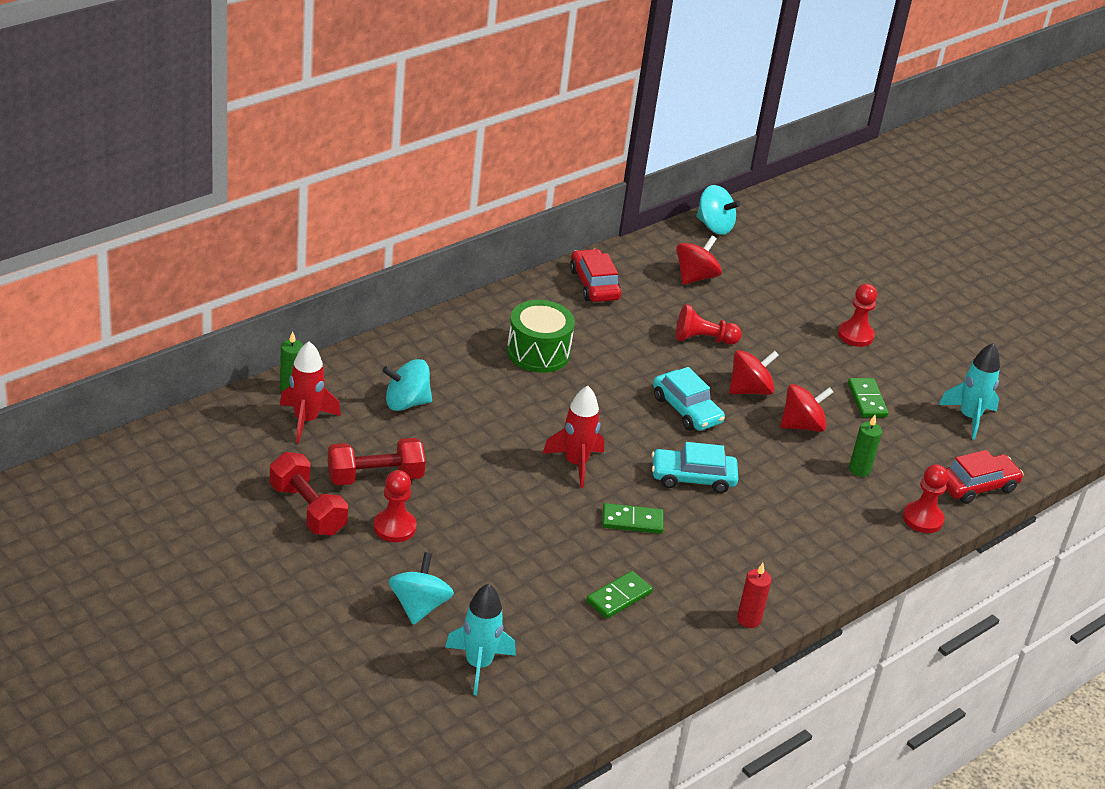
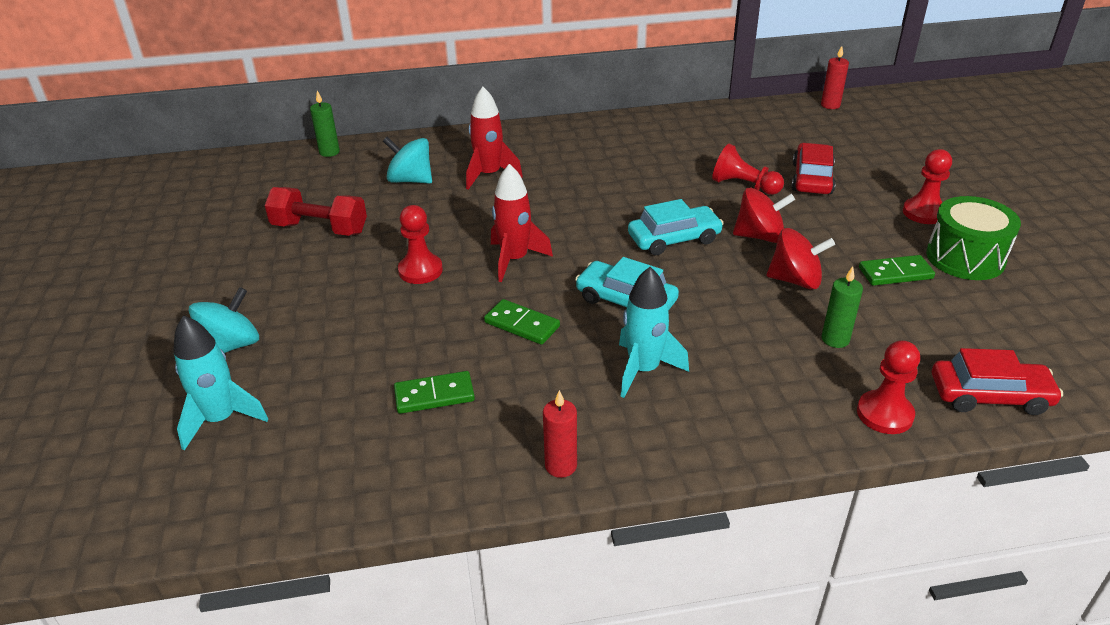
camera: 35 degrees right, 0 degrees up
red dumbbell [270,452,348,536] -> none
red rocket [280,341,341,443] -> red rocket moved to [466,87,523,190]
red pawn [374,470,417,542] -> red pawn moved to [398,205,443,284]
green drum [507,300,575,373] -> green drum moved to [926,196,1021,280]
red car [570,249,621,302] -> red car moved to [792,143,836,194]
turquoise car [653,367,725,431] -> turquoise car turned 105 degrees counterclockwise [628,199,724,255]
red spinning top [676,236,722,285] -> none
turquoise spinning top [696,185,740,235] -> red candle [821,46,849,109]
green domino [848,378,889,417] -> green domino turned 60 degrees clockwise [859,255,935,286]
turquoise rocket [939,343,1000,440] -> turquoise rocket moved to [619,267,689,398]

